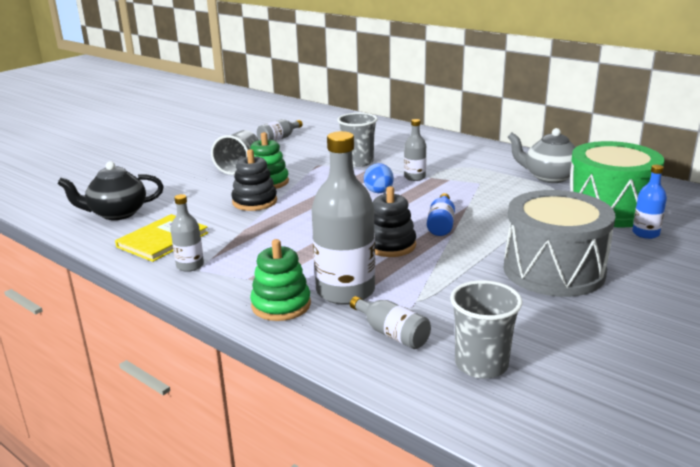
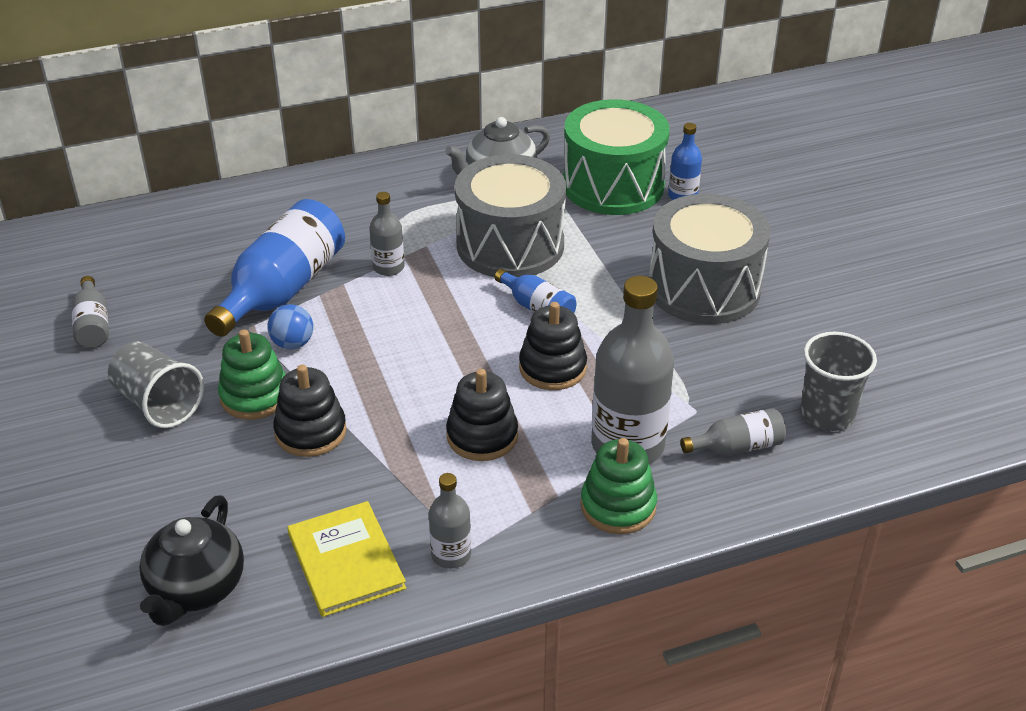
camera: 60 degrees left, 15 degrees up
grey cup [337,113,378,167] -> blue bottle [204,199,345,337]
blue ball [364,163,394,193] -> blue ball moved to [267,304,313,349]
none -> black stacking toy [446,369,518,461]
none -> grey drum [455,154,566,277]

